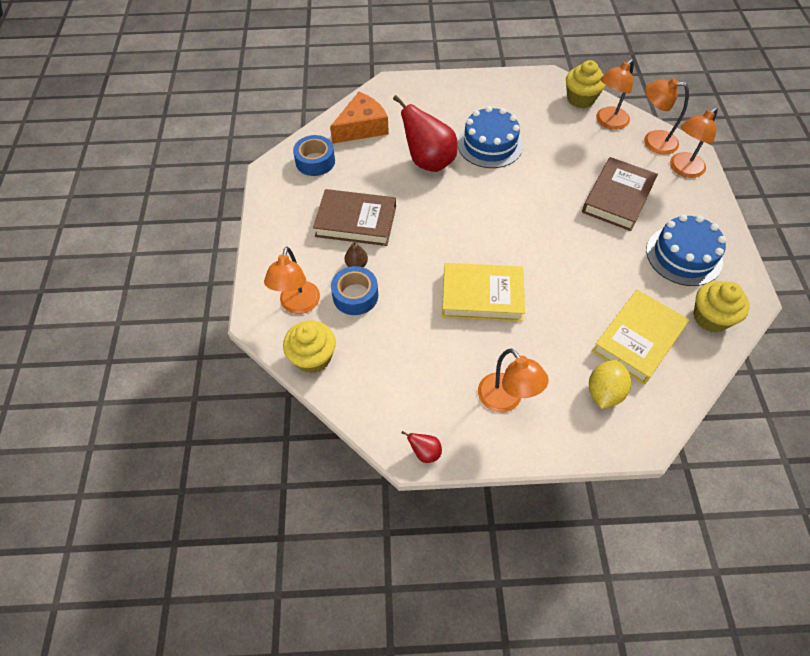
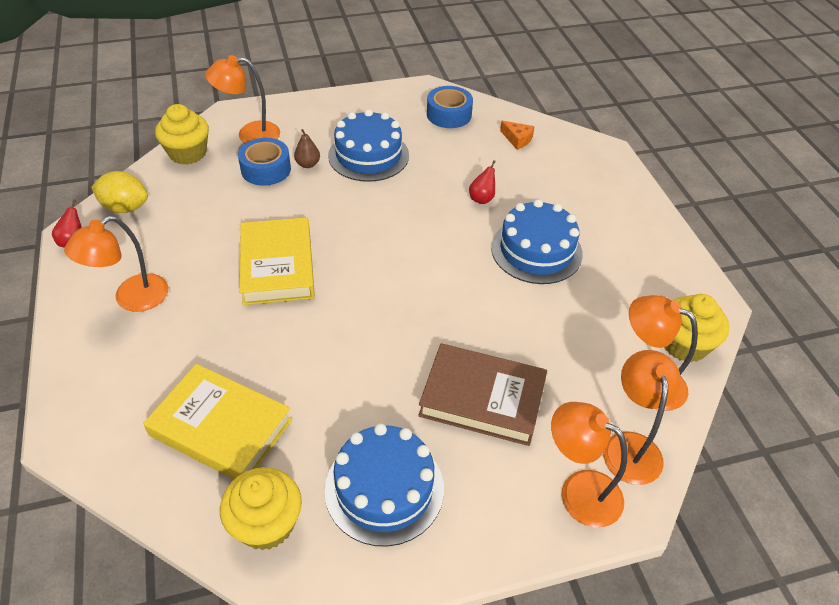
camera: 75 degrees right, 10 degrees down
brown book [313,189,396,246] -> blue cake [328,109,409,182]
orange cheese [330,92,389,144] -> orange cheese [500,121,535,149], size x0.48
red pear [393,95,458,172] -> red pear [469,160,496,204], size x0.43
yellow lemon [589,360,631,409] -> yellow lemon moved to [91,171,148,213]

